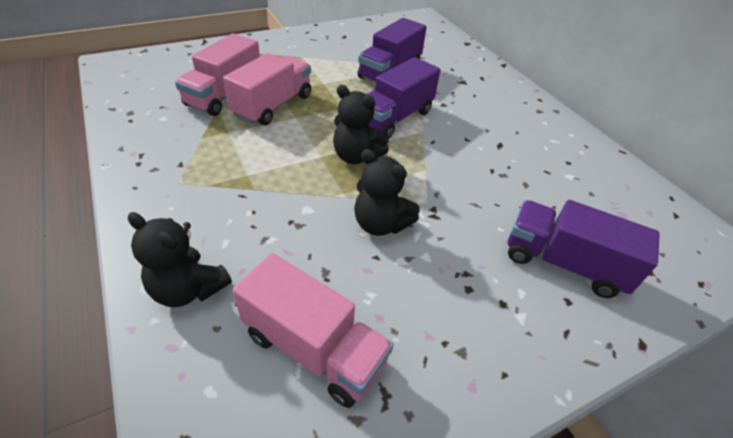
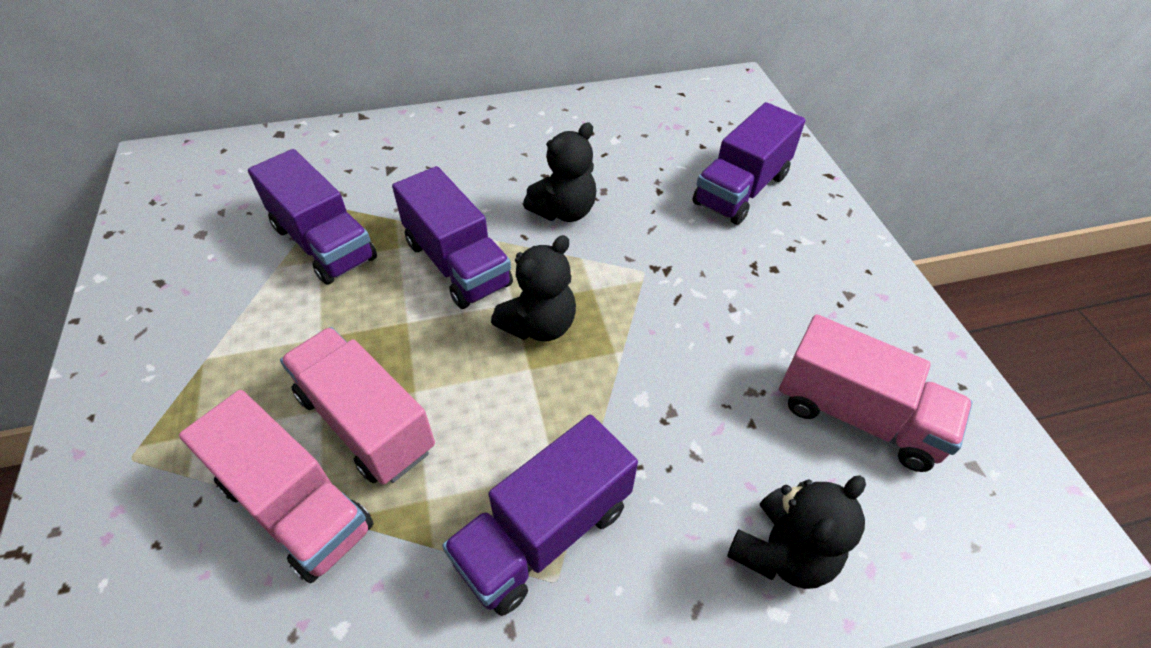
camera: 75 degrees left, 5 degrees up
pink truck [233,253,393,408] -> pink truck turned 75 degrees clockwise [779,314,973,472]
black teddy bear [354,149,420,236] -> black teddy bear moved to [523,123,596,222]
none -> purple truck [442,415,638,616]

